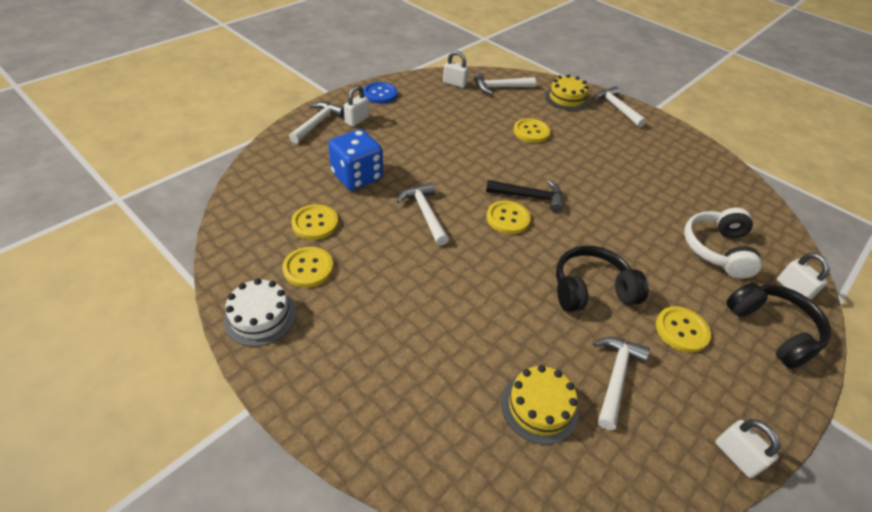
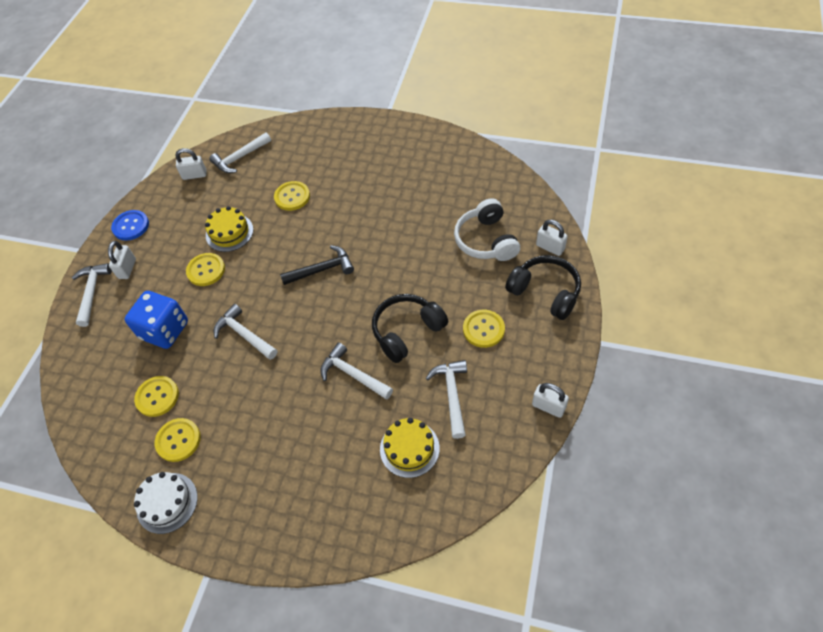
camera: 20 degrees left, 10 degrees up
yellow button [486,201,531,234] -> yellow button moved to [186,253,225,286]
yellow cake [545,74,589,111] -> yellow cake moved to [205,206,253,252]
white hammer [594,86,647,127] -> white hammer moved to [321,343,393,400]

